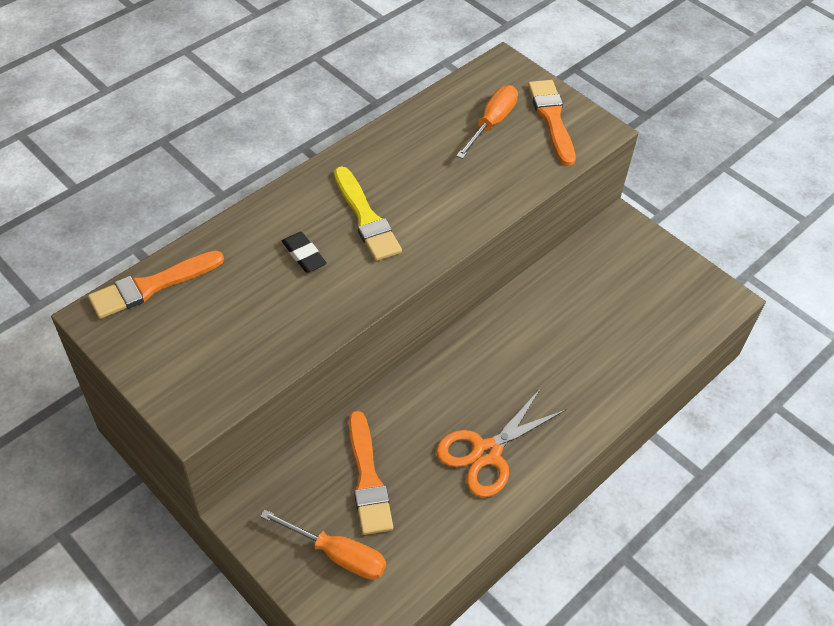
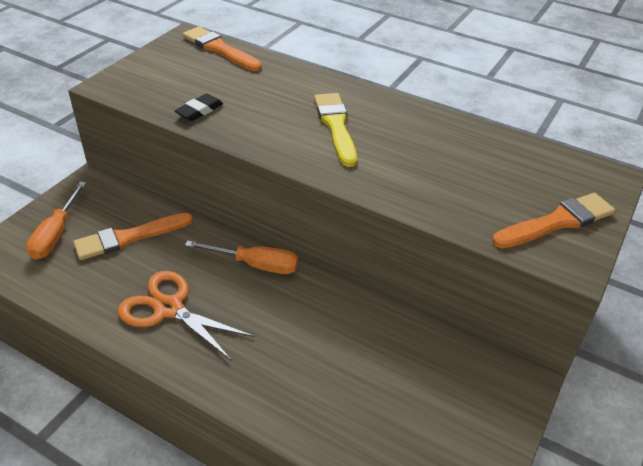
camera: 75 degrees right, 10 degrees down
black eraser [282,232,327,273] -> black eraser moved to [174,94,223,121]
yellow brush [334,166,402,261] -> yellow brush turned 120 degrees clockwise [314,93,357,167]
orange screwdriver [456,85,518,159] -> orange screwdriver moved to [185,240,298,274]

